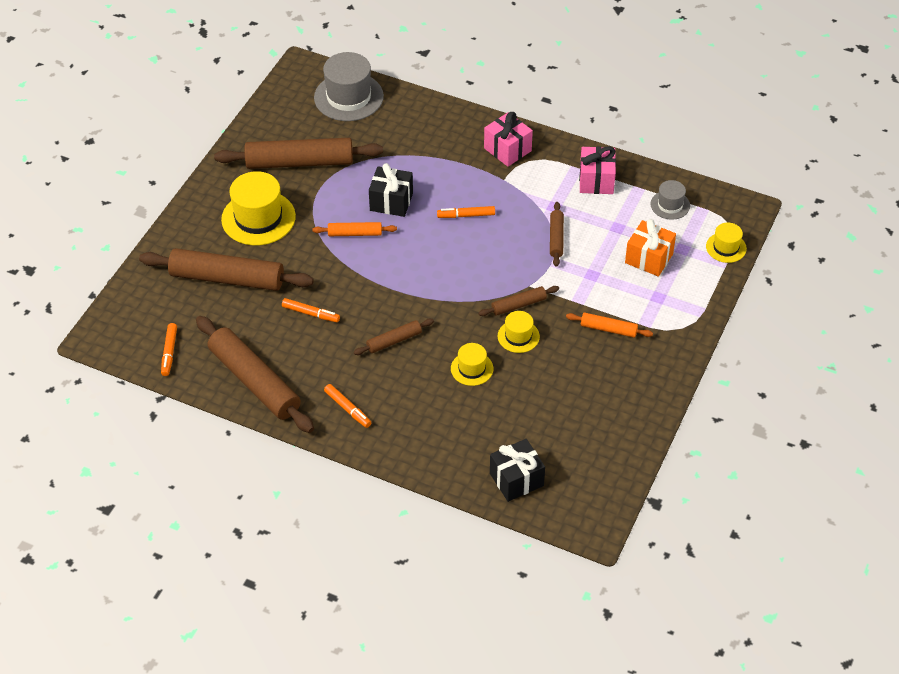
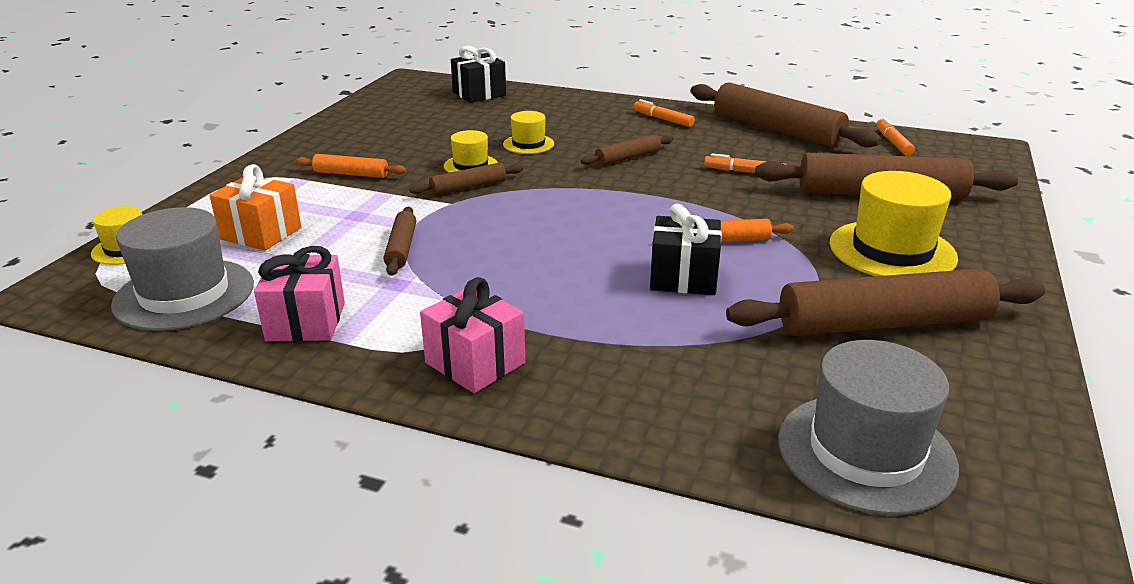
camera: 175 degrees right, 20 degrees down
orange marker [437,206,495,218] -> none
grey hat [650,180,690,220] -> grey hat [111,207,254,331], size x1.86

